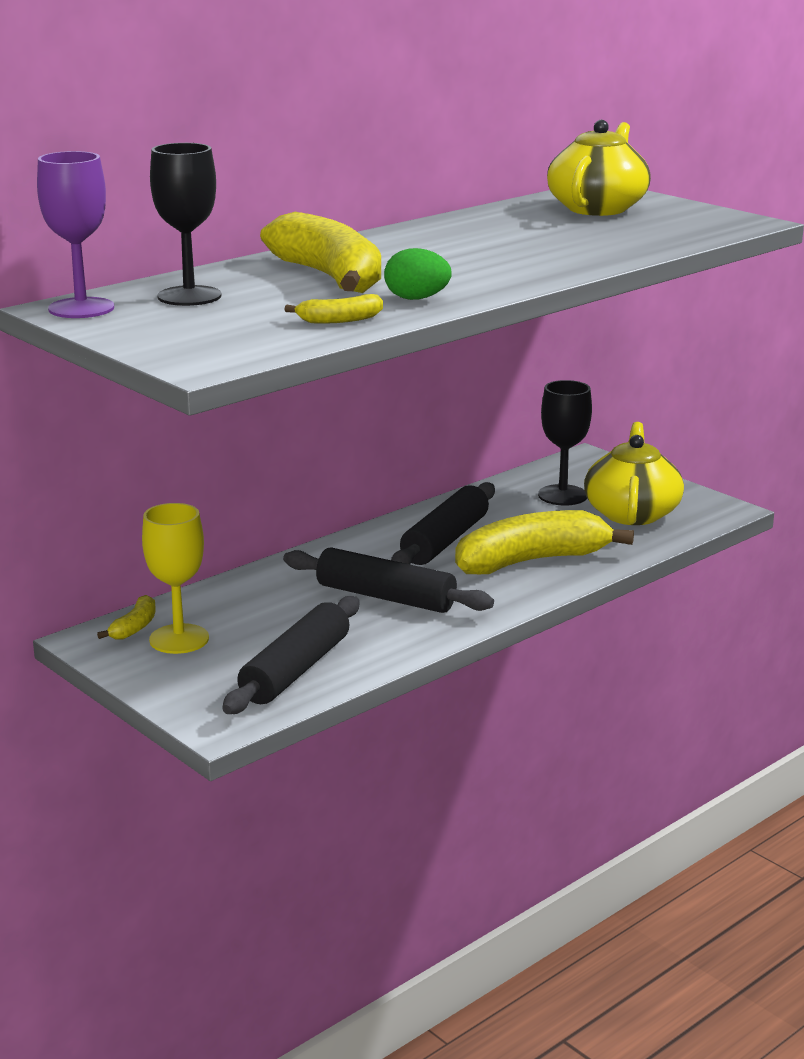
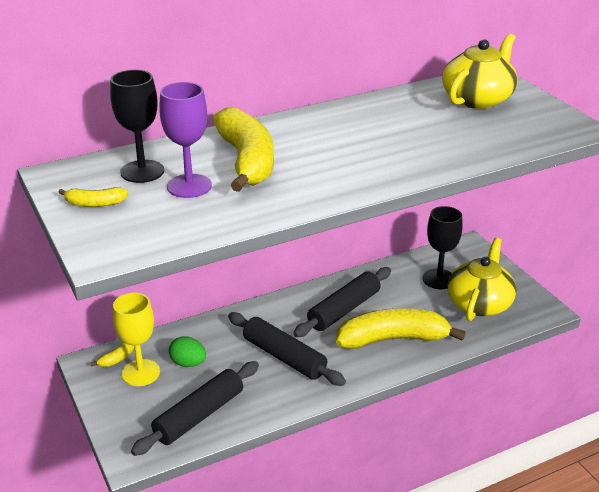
camera: 15 degrees right, 10 degrees up
purple goblet [37,151,114,318] -> purple goblet moved to [159,82,212,198]
yellow banana [284,294,383,324] -> yellow banana moved to [59,187,128,207]
green egg [384,248,452,300] -> green egg moved to [169,336,206,367]

